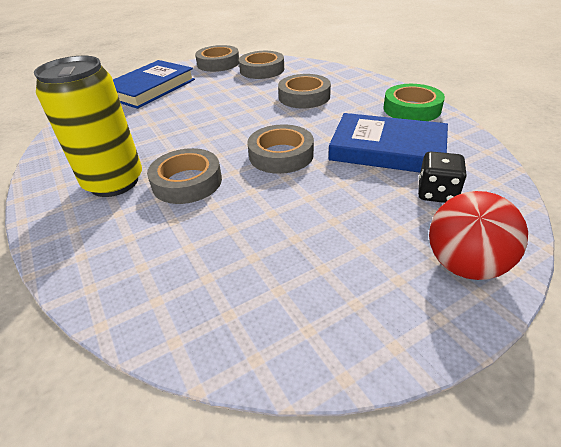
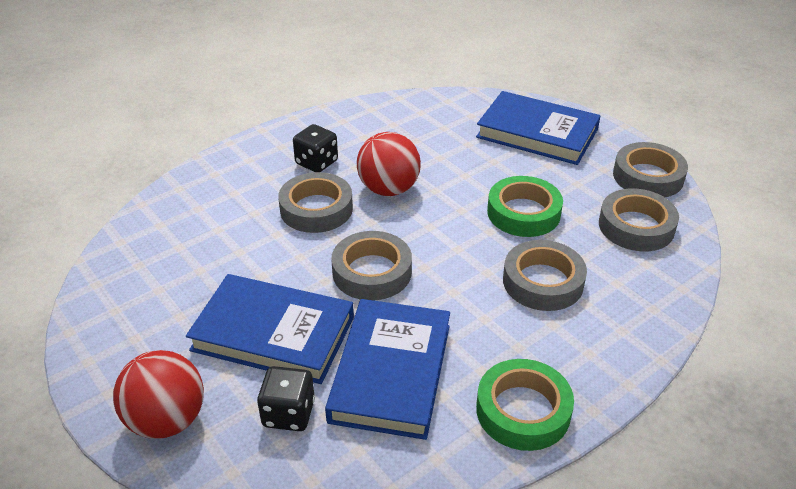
camera: 80 degrees right, 0 degrees up
yellow can [34,56,142,197] -> black dice [293,124,338,172]
none -> blue book [186,274,354,384]
none -> red ball [357,132,421,196]
none -> green tape [487,176,563,237]

